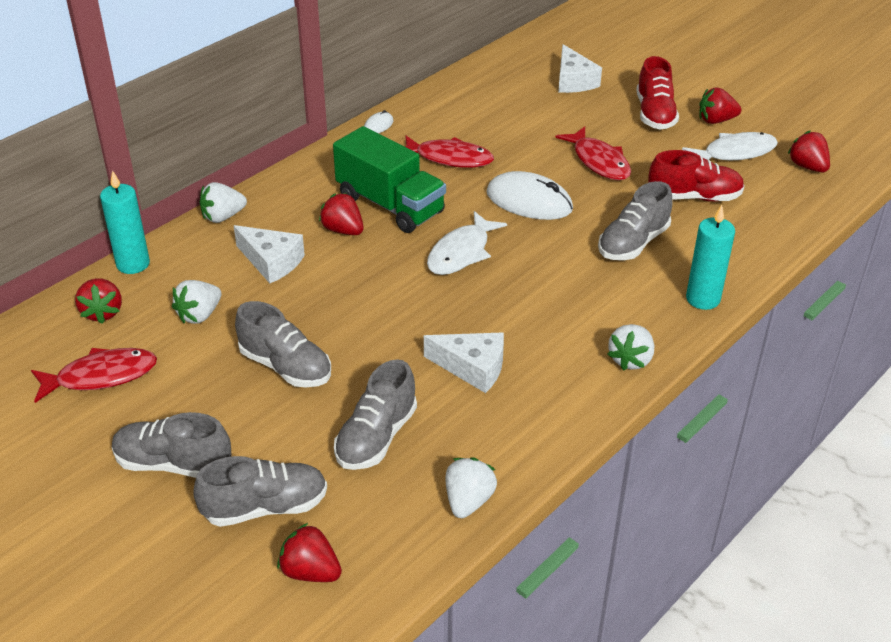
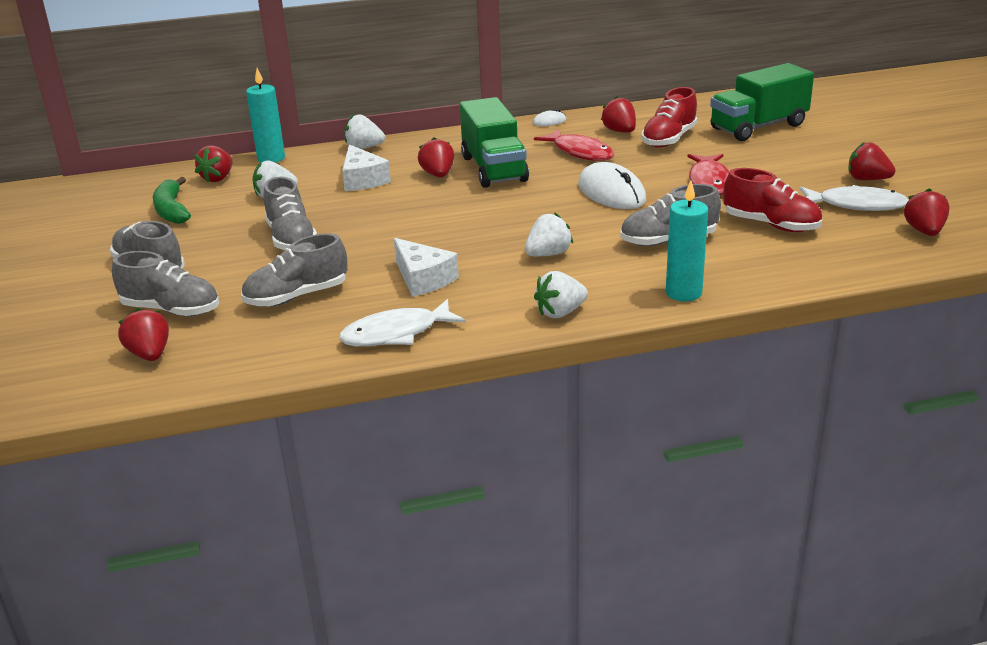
camera: 35 degrees right, 10 degrees down
red fish [31,348,157,403] -> green banana [153,177,191,224]
white fish [427,211,507,275] -> white fish moved to [339,299,466,346]
white strawberry [445,457,497,518] -> white strawberry moved to [525,213,573,256]
white cheese [558,44,602,93] -> green truck [710,63,814,141]
red shoe [636,56,679,130] -> red shoe moved to [641,87,698,148]
none -> red strawberry [601,96,636,133]

